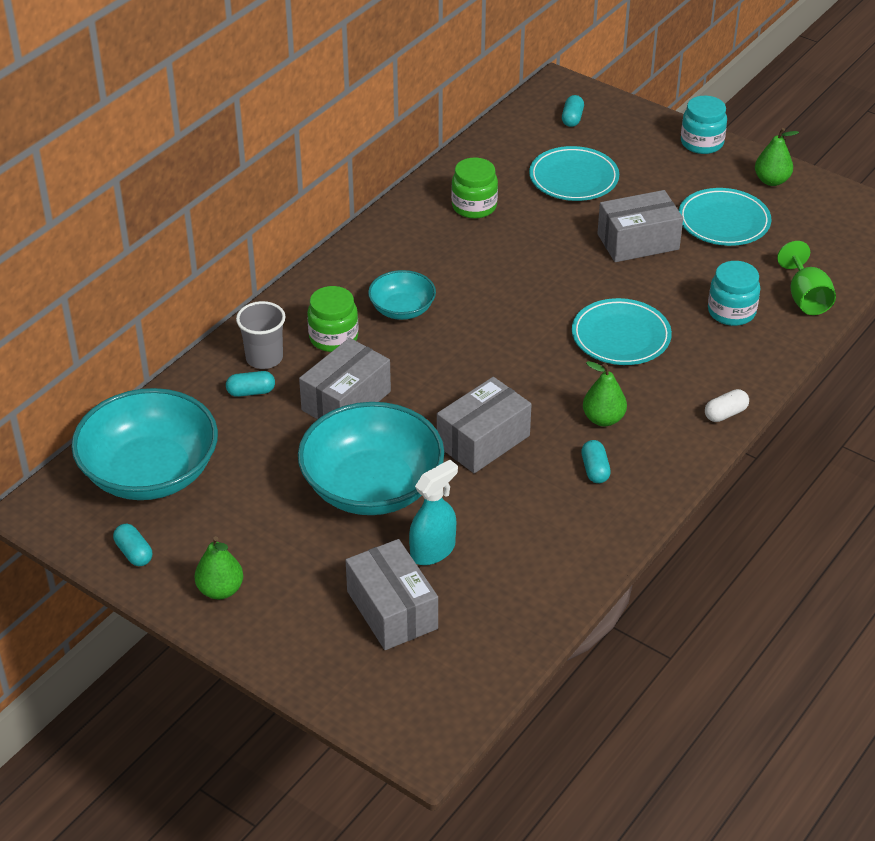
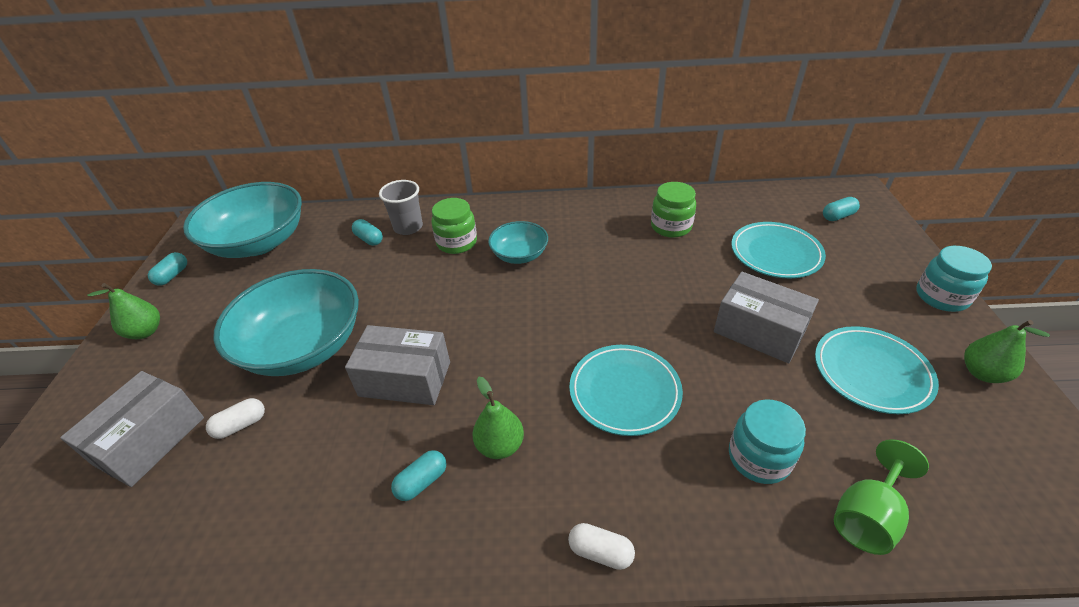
camera: 55 degrees right, 0 degrees up
grey box [299,338,391,419] -> none
turquoise spray bottle [409,460,458,565] -> white capsule [206,398,265,439]

